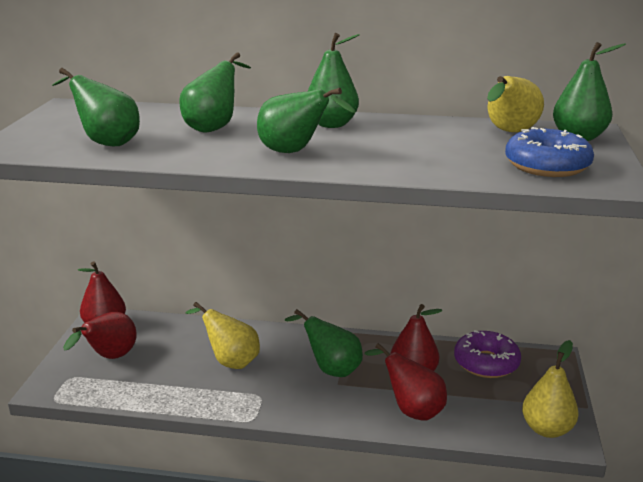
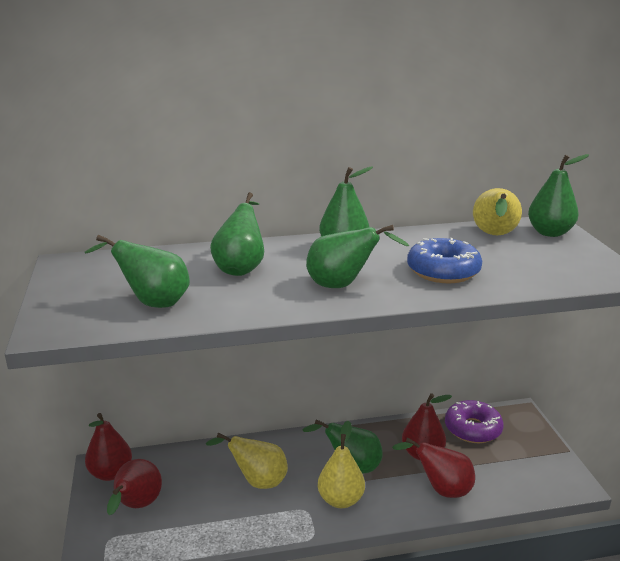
camera: 20 degrees left, 0 degrees up
blue donut [505,127,594,177] -> blue donut moved to [407,238,482,283]
yellow pear [522,340,579,438] -> yellow pear moved to [318,420,365,508]

